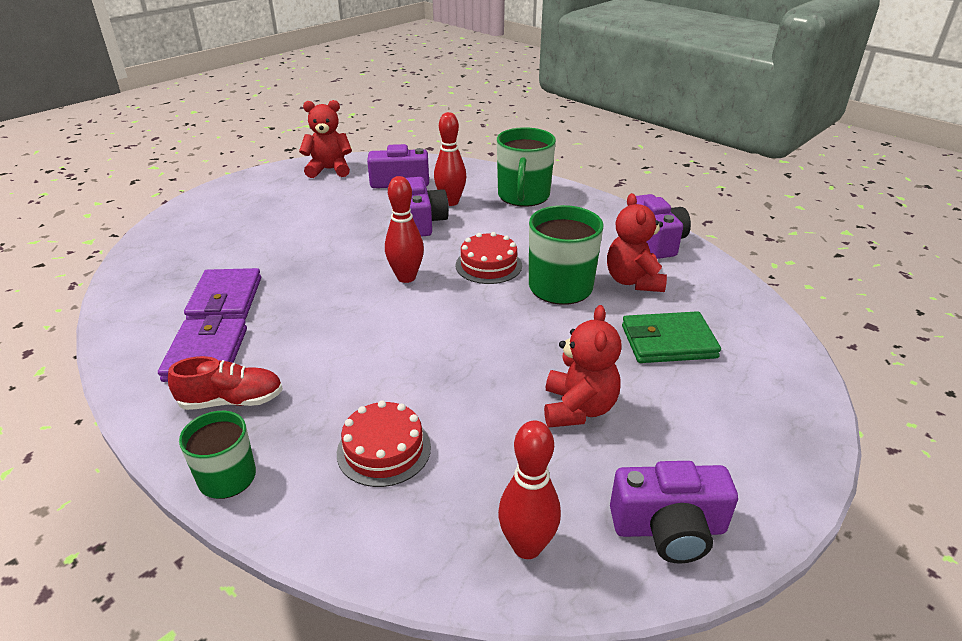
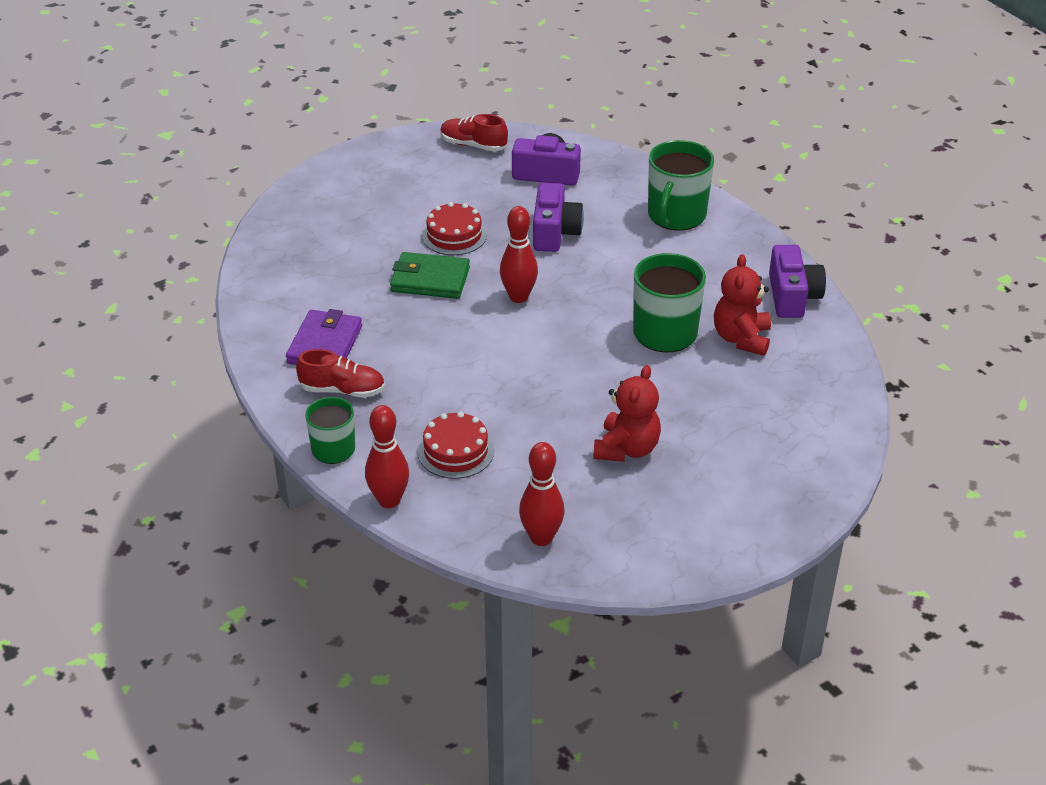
camera: 15 degrees right, 5 degrees up
purple wallet [184,268,261,320] -> none
red teddy bear [299,100,352,178] -> red shoe [440,114,508,151]
red bowling pin [434,112,466,206] -> red bowling pin moved to [365,405,409,508]
red cake [456,232,522,284] -> red cake moved to [422,202,487,255]
purple camera [610,461,738,564] -> none
green wallet [622,311,721,363] -> green wallet moved to [390,252,470,299]

